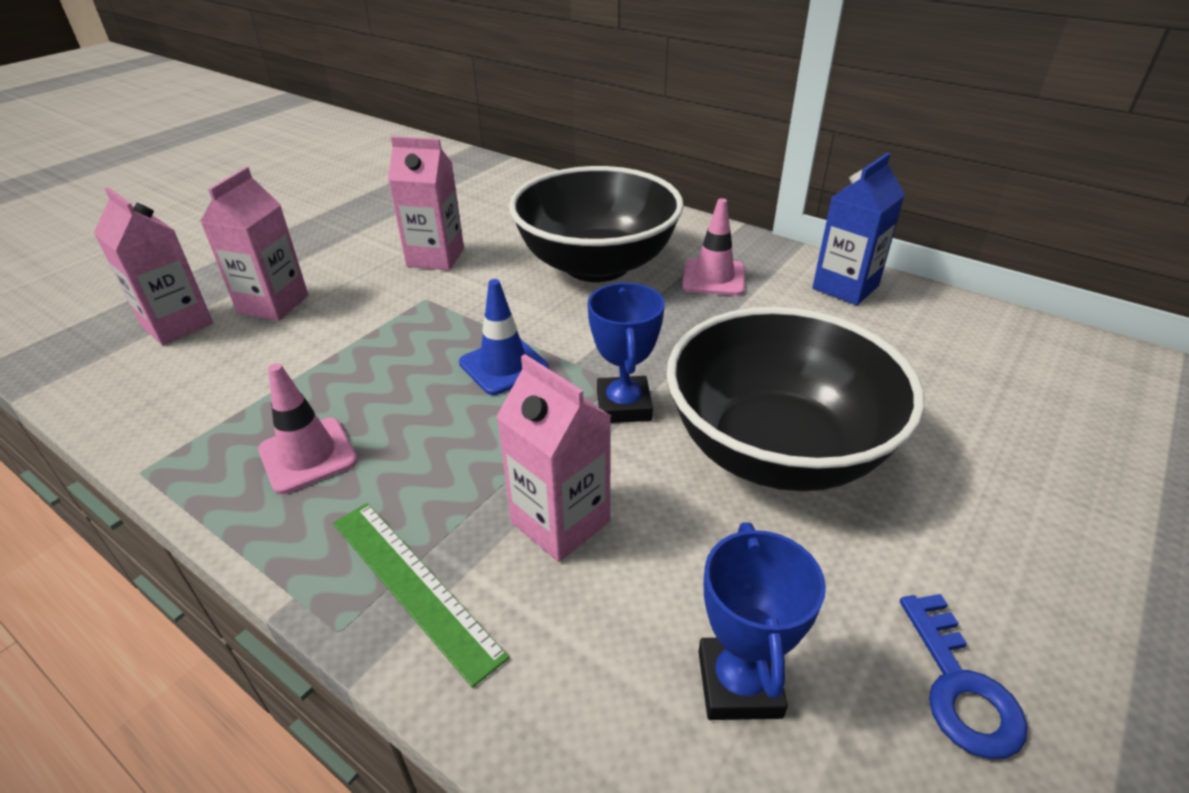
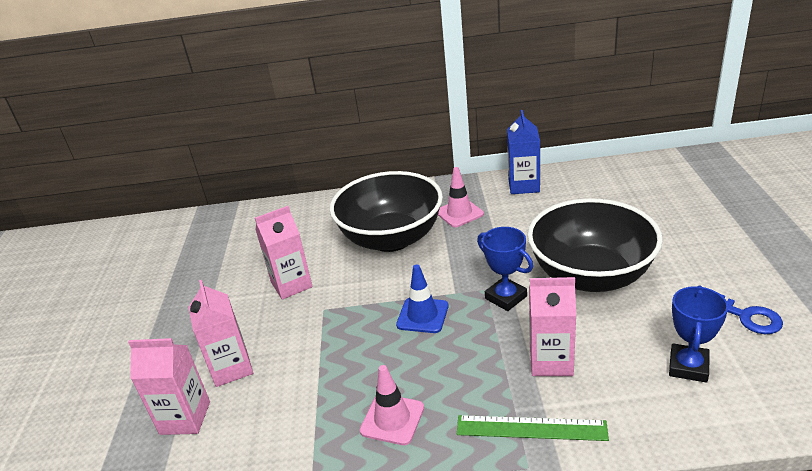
camera: 35 degrees left, 5 degrees down
blue trophy [698,522,826,720] -> blue trophy turned 60 degrees clockwise [669,285,728,383]

